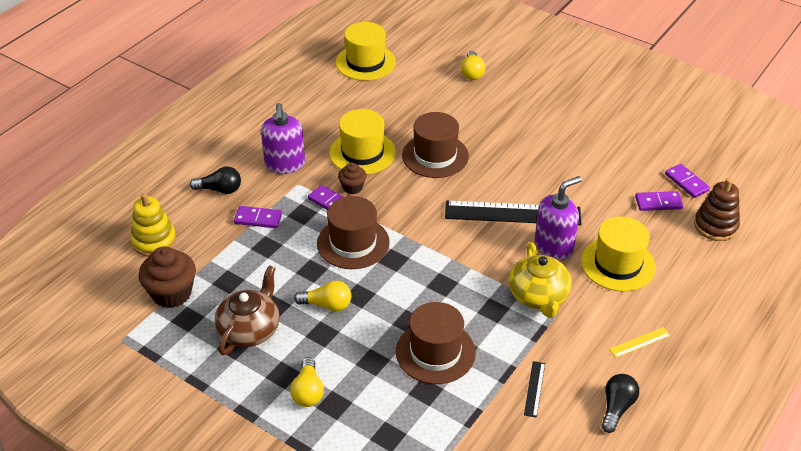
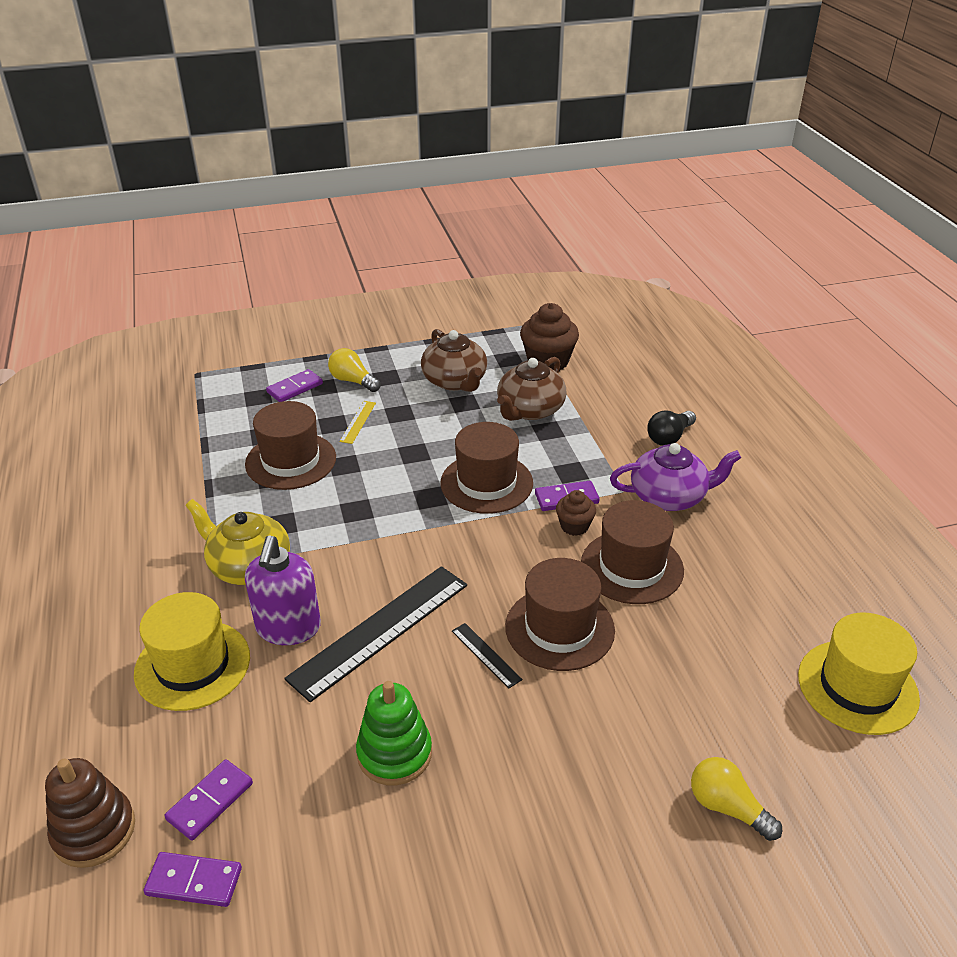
camera: 130 degrees right, 5 degrees down
yellow stacking toy [131,193,176,257] -> none
purple domino [234,206,282,228] -> purple domino moved to [266,369,323,402]
purple soap dispenser [261,103,305,174] -> purple teapot [610,443,741,511]
yellow light bulb [294,281,351,311] -> none
yellow hat [329,109,396,175] -> brown hat [581,500,684,604]
black ruler [524,361,545,418] -> black ruler moved to [452,623,523,688]
black light bulb [601,374,639,433] -> none
yellow ruler [609,327,671,358] -> yellow ruler moved to [340,401,376,444]
none -> green stacking toy [356,681,432,785]
none -> brown teapot [497,357,567,421]

